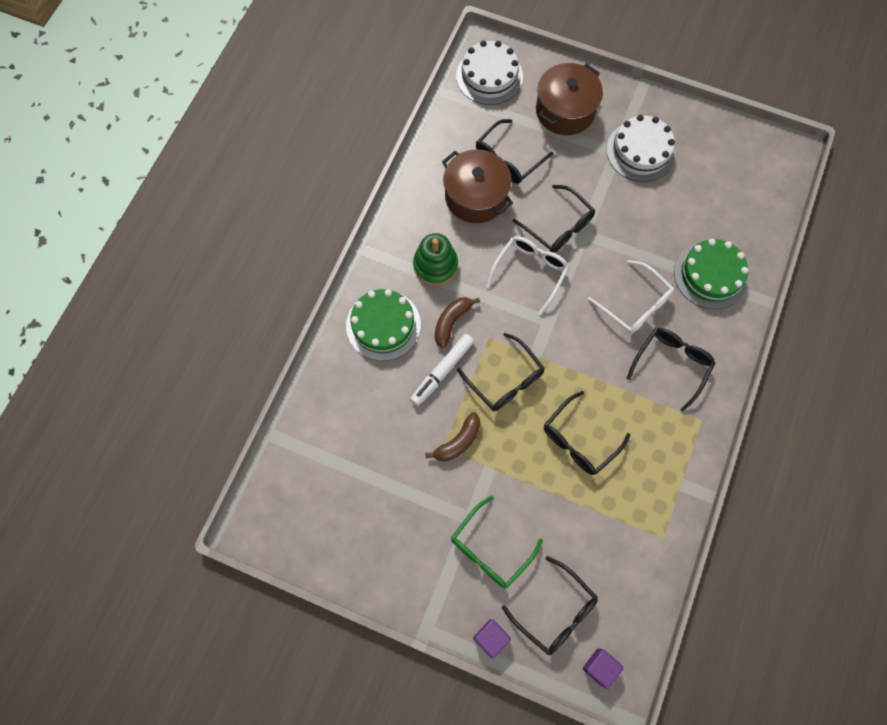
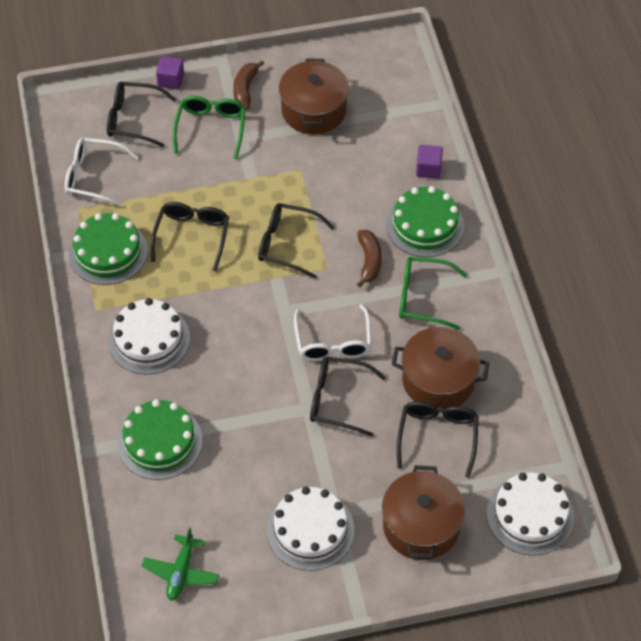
camera: 145 degrees right, 15 degrees down
white marker [410,334,474,406] -> none
green stacking toy [413,233,458,285] -> green glasses [399,257,467,330]
brown banana [425,412,480,462] -> brown banana moved to [233,60,265,109]
purple cube [583,648,624,689] -> purple cube moved to [416,145,443,179]
white glasses [588,260,674,334] -> white glasses moved to [65,138,139,207]
black glasses [626,328,715,412] -> white cake [108,298,190,375]
none -> green cake [69,213,148,285]
none -> green plane [142,528,219,601]
none -> brown pot [279,58,349,134]

